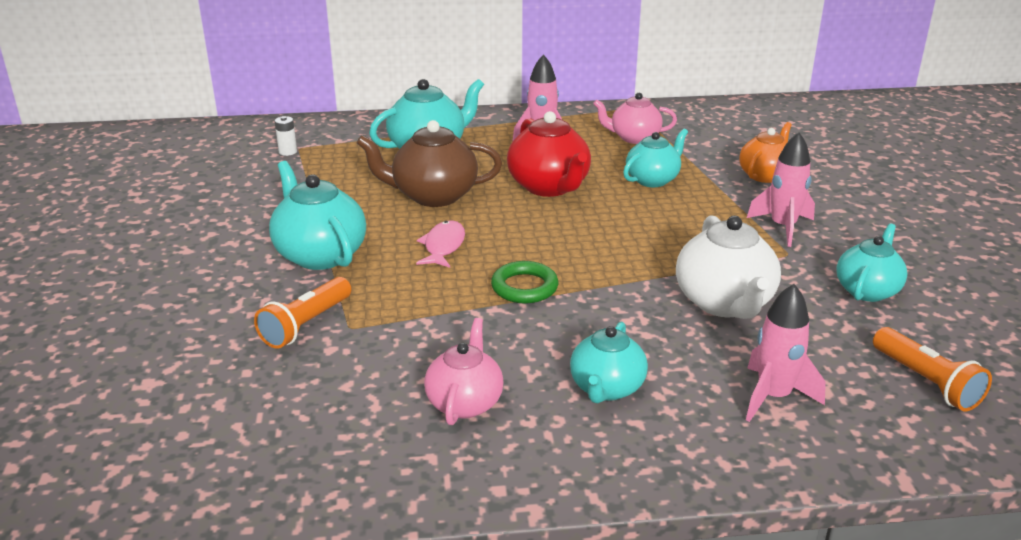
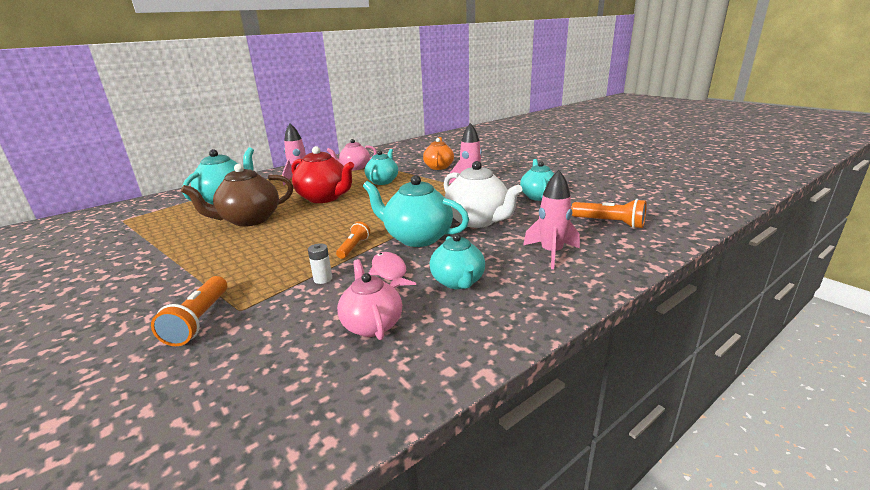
camera: 30 degrees left, 5 degrees down
turquoise teapot [269,161,366,270] -> turquoise teapot moved to [363,175,469,247]
white battery [275,116,297,156] -> white battery moved to [308,243,332,284]
pink fish [416,220,465,268] -> pink fish moved to [368,252,416,288]
green ring [491,261,558,303] -> orange flashlight [336,222,370,259]

